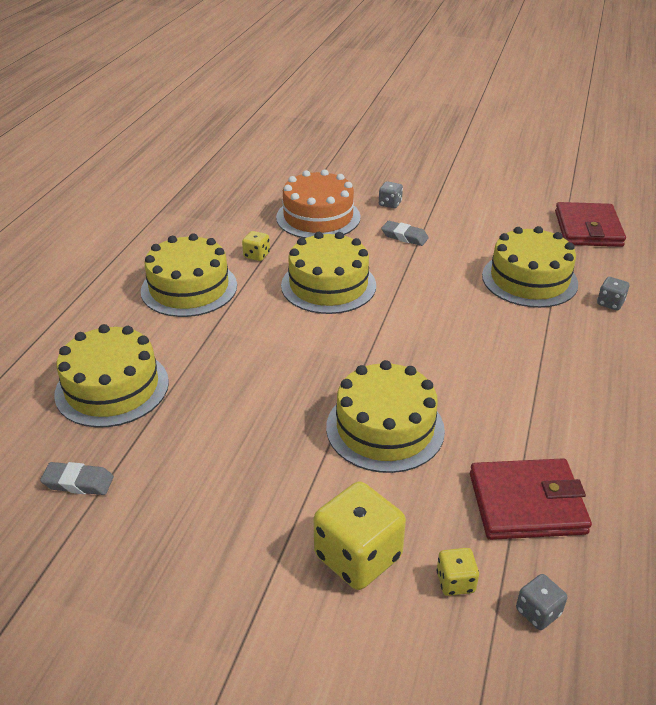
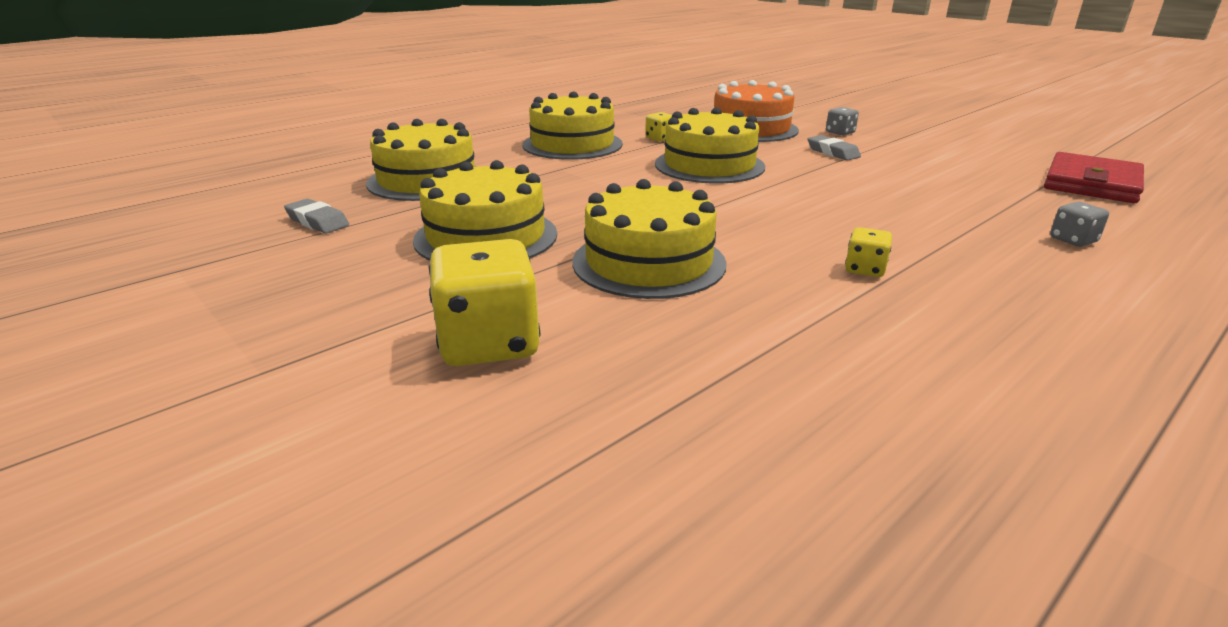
camera: 30 degrees right, 10 degrees down
yellow dice [437,548,479,596] -> yellow dice moved to [845,227,892,277]
red wallet [470,458,592,540] -> none
yellow cake [482,226,578,308] -> yellow cake moved to [413,160,557,261]
grey dice [516,574,567,630] -> none

